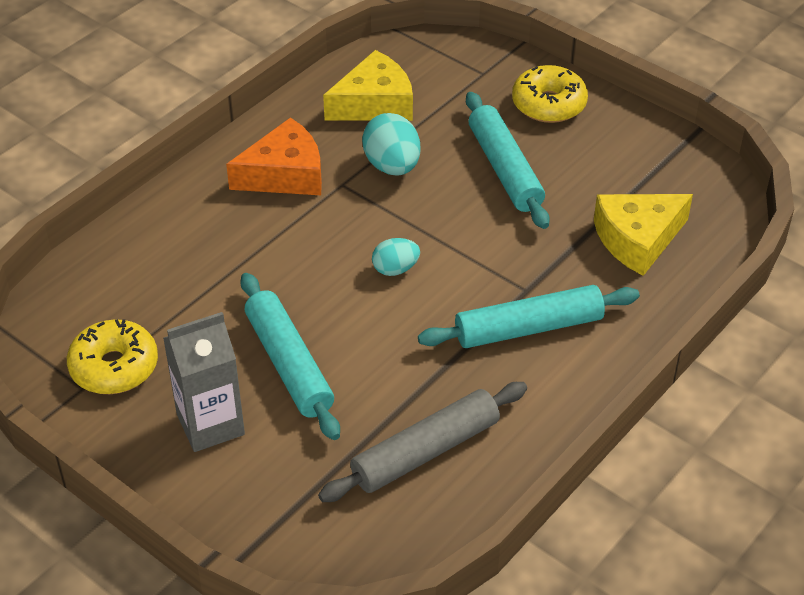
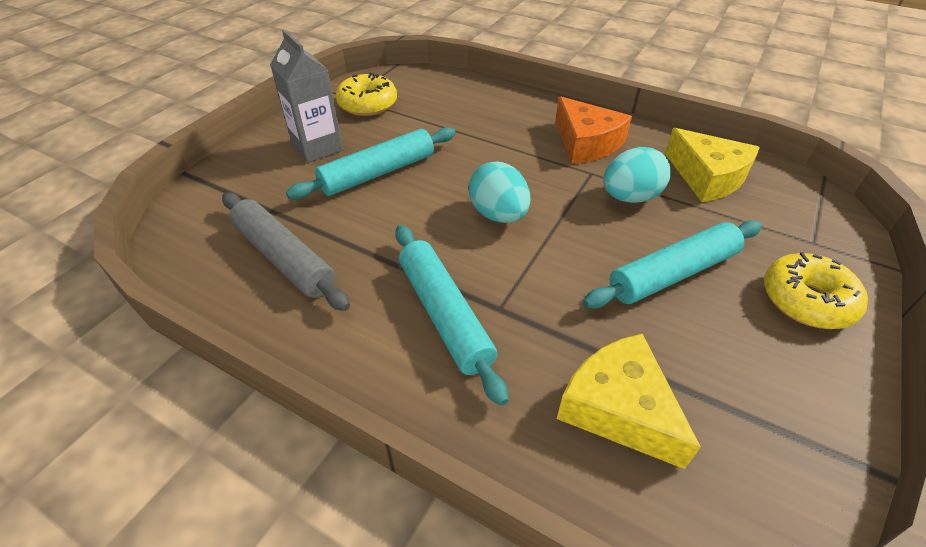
camera: 80 degrees right, 0 degrees up
turquoise egg [372,238,420,276] -> turquoise egg [469,161,530,223], size x1.63

